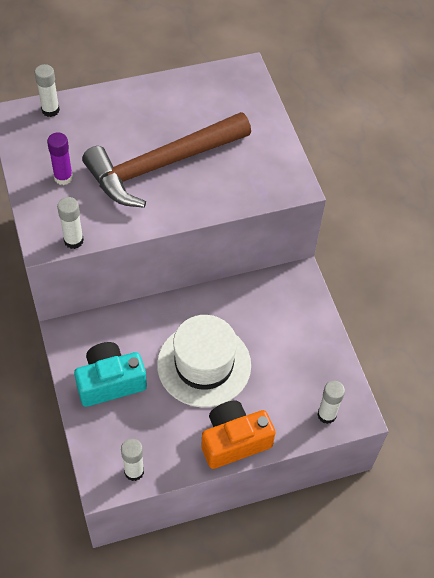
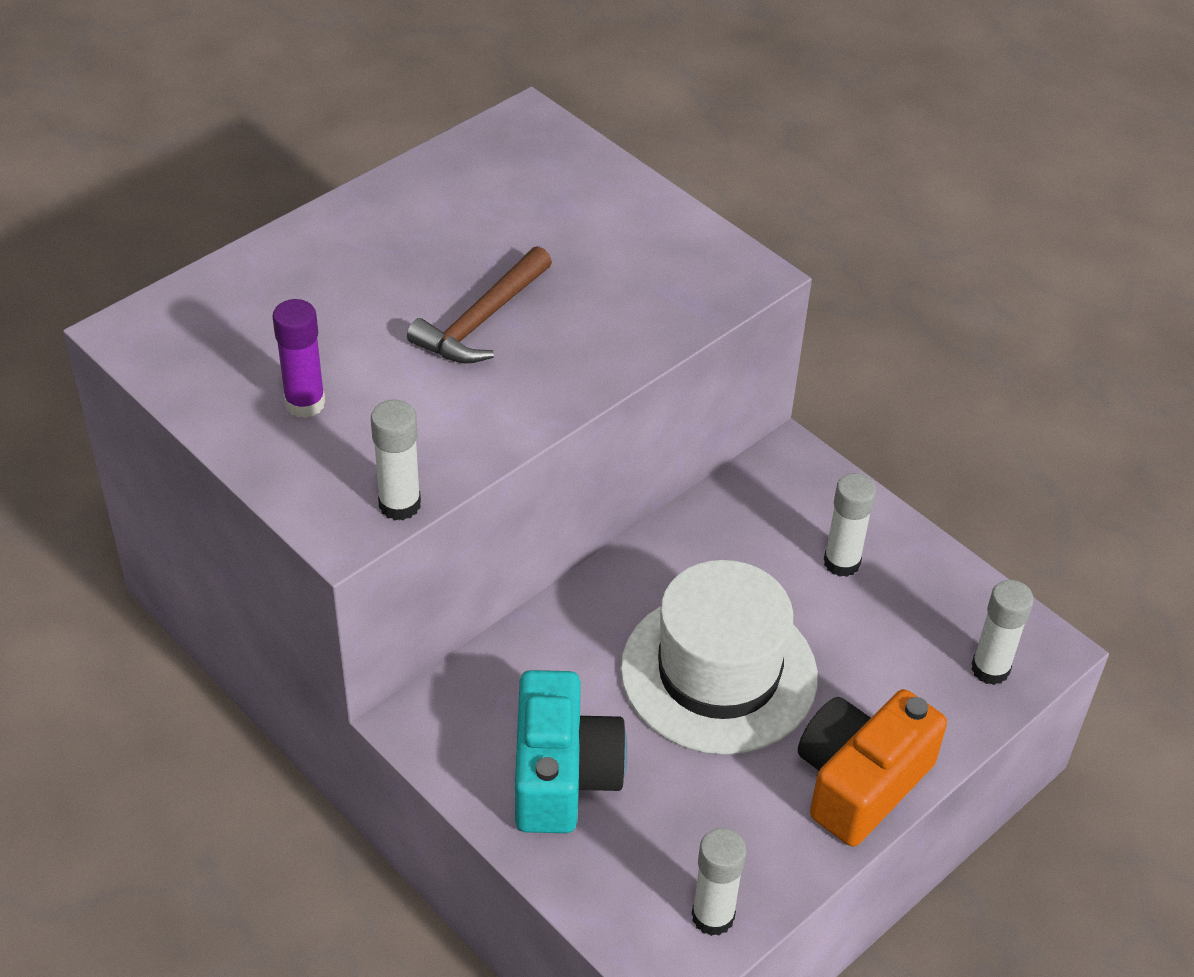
camera: 25 degrees left, 10 degrees down
white glue stick [35,64,60,117] -> white glue stick moved to [824,473,876,577]
turquoise camera [74,342,147,407] -> turquoise camera turned 135 degrees clockwise [515,670,628,833]
brown hammer [82,112,251,208] -> brown hammer [407,246,552,364], size x0.51

